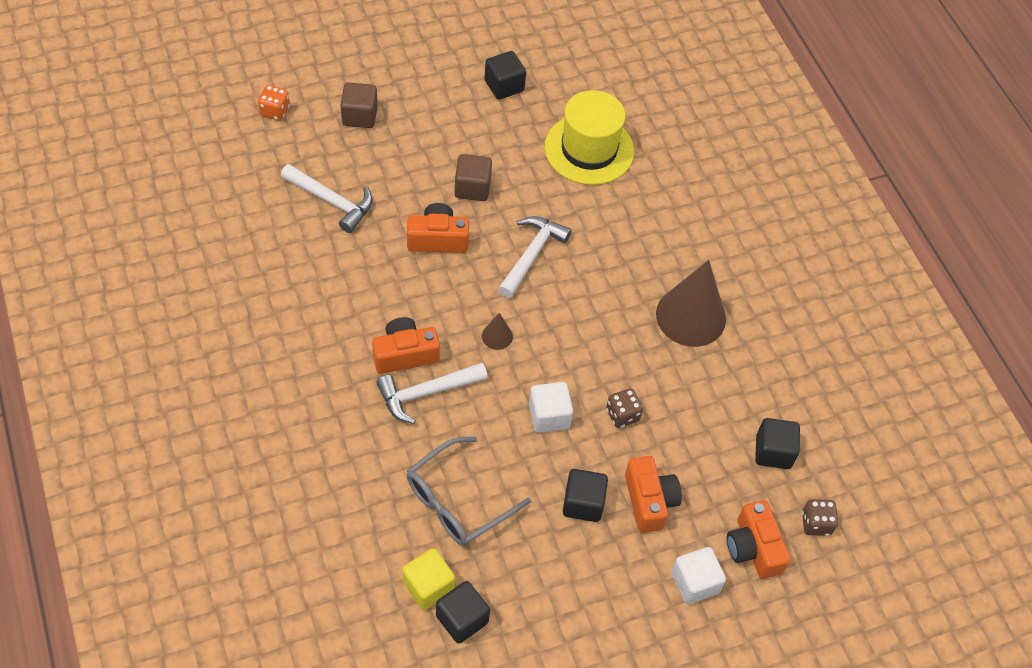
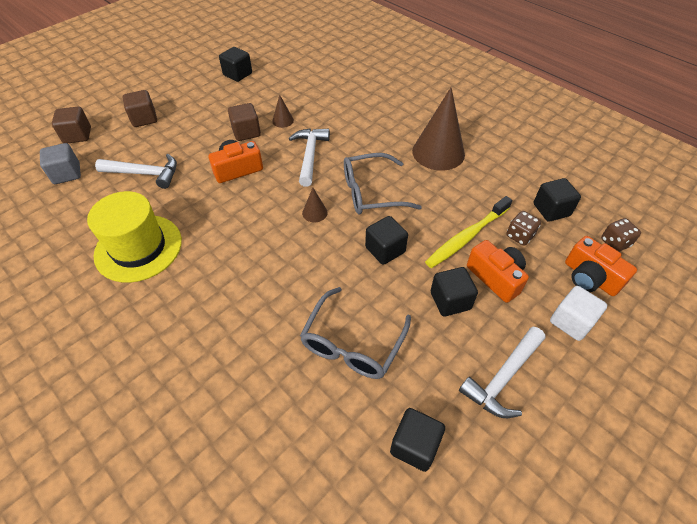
camera: 20 degrees left, 5 degrees down
orange dice [258,85,290,121] -> brown cube [52,107,91,143]
orange camera [372,317,440,374] -> none
white hammer [376,363,488,424] -> white hammer moved to [459,327,546,418]
yellow cube [402,548,455,610] -> none
white cube [529,382,573,433] -> black cube [365,216,408,265]
yellow hat [545,90,634,185] -> yellow hat moved to [87,191,182,283]
brown dice [606,388,643,428] -> brown dice moved to [506,211,541,246]
none -> grey cube [40,143,81,184]
none -> brown cone [272,95,294,128]
none -> grey glasses [344,153,422,214]
none -> yellow toothbrush [425,196,512,268]

